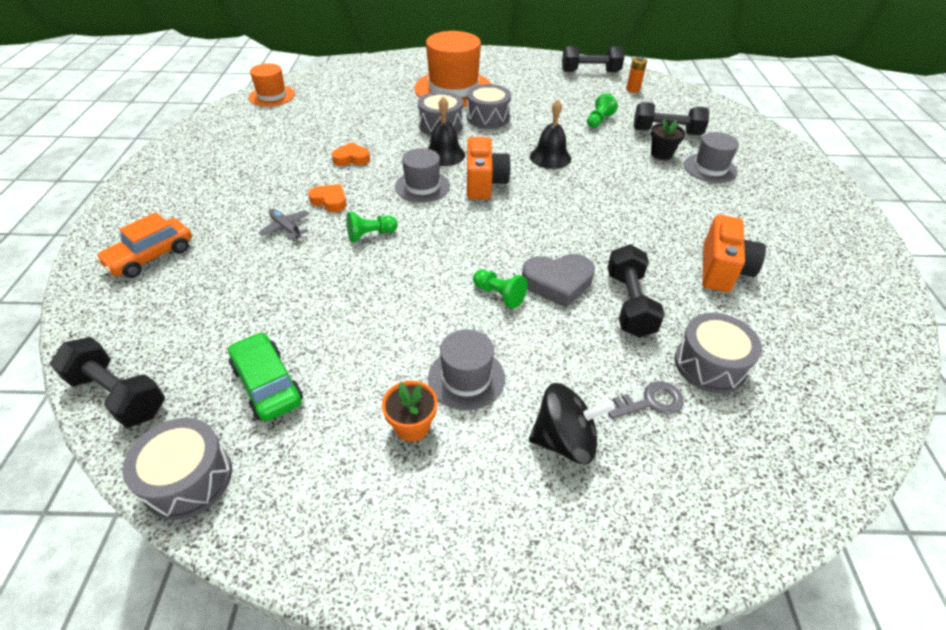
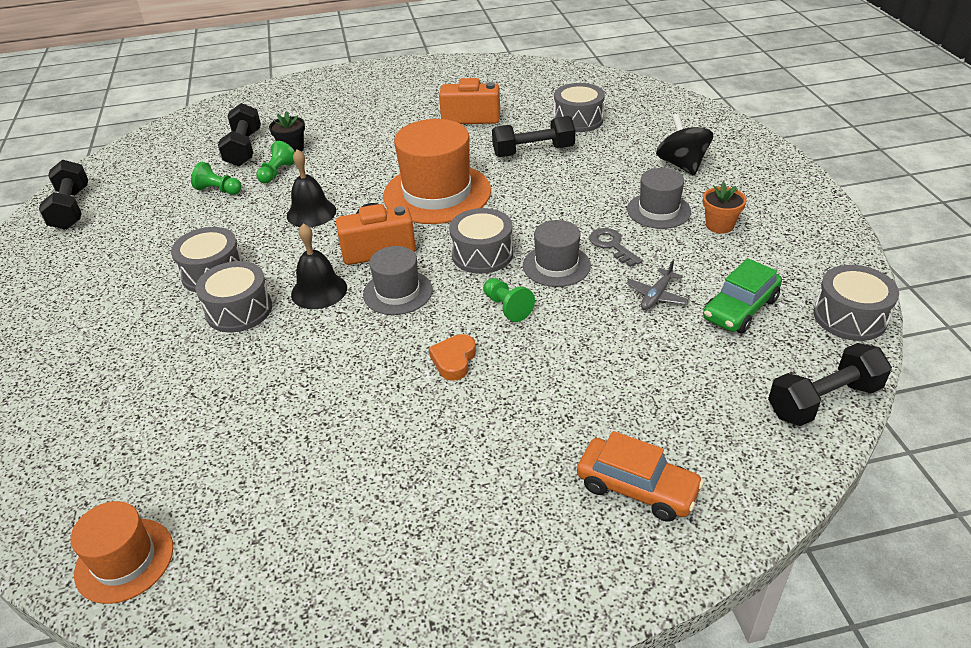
camera: 100 degrees left, 5 degrees down
black dumbbell [50,337,165,428] -> black dumbbell turned 45 degrees clockwise [768,343,892,426]
grey plane [258,209,309,240] -> grey plane moved to [626,260,689,310]
orange heart [332,142,370,166] -> none
orange hat [414,31,491,107] -> orange hat moved to [383,119,491,224]
green pawn [473,269,528,309] -> green pawn moved to [256,141,295,183]
grey heart [522,254,595,308] -> none
grey key [608,381,684,419] -> grey key moved to [589,228,643,267]
orange battery [626,57,647,93] -> none
grey hat [684,132,739,183] -> grey hat moved to [523,220,591,287]
none -> grey drum [449,208,513,274]

